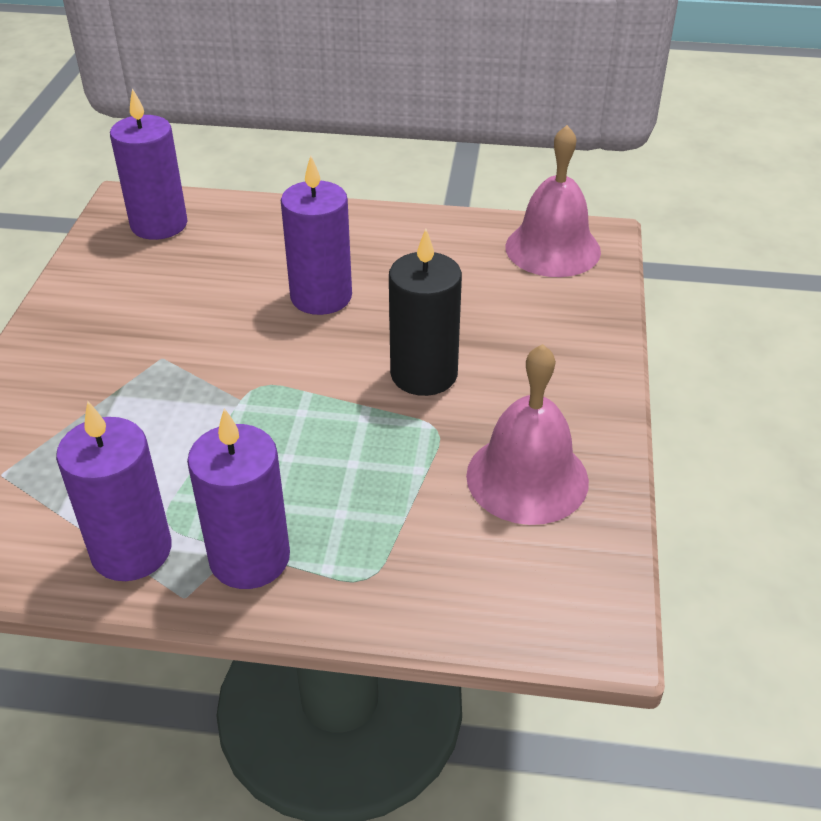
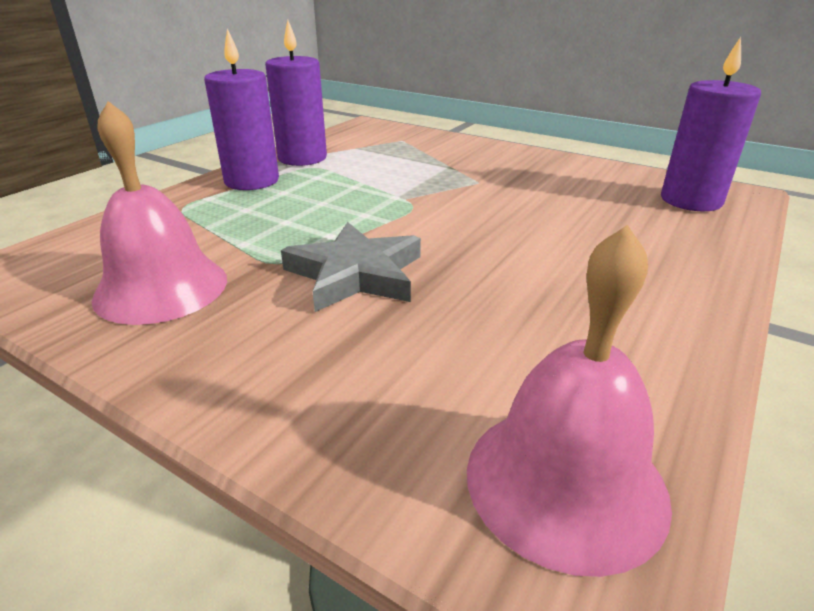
camera: 115 degrees right, 10 degrees down
purple candle [281,156,352,315] -> none
black candle [389,229,462,396] -> grey star [281,222,421,312]

